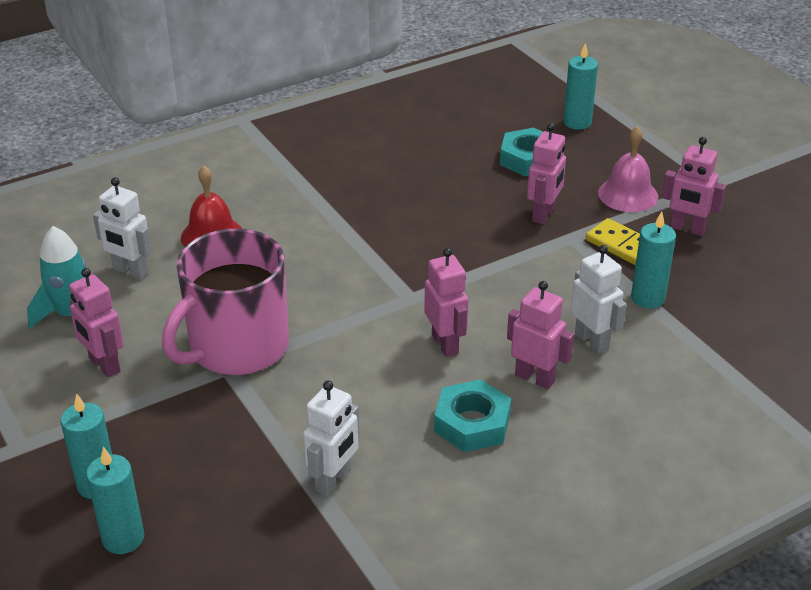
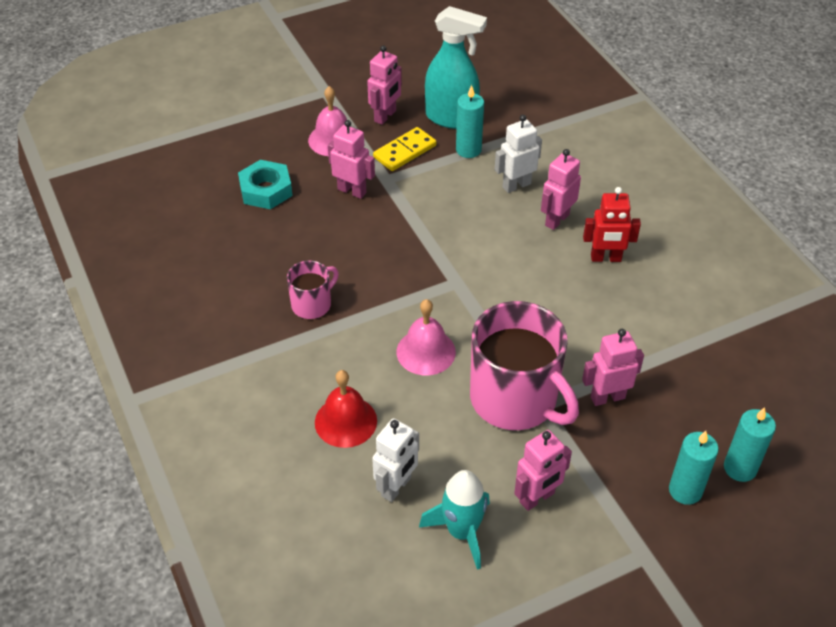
camera: 85 degrees left, 10 degrees up
white robot [303,381,359,496] -> none
pink robot [424,248,469,357] -> pink robot moved to [582,329,644,406]
turquoise nut [434,379,511,452] -> red robot [583,187,641,262]
turquoise candle [563,43,598,130] -> none
none -> pink mug [287,260,339,319]
none -> pink bell [396,299,456,375]
none -> turquoise spray bottle [425,6,487,129]

